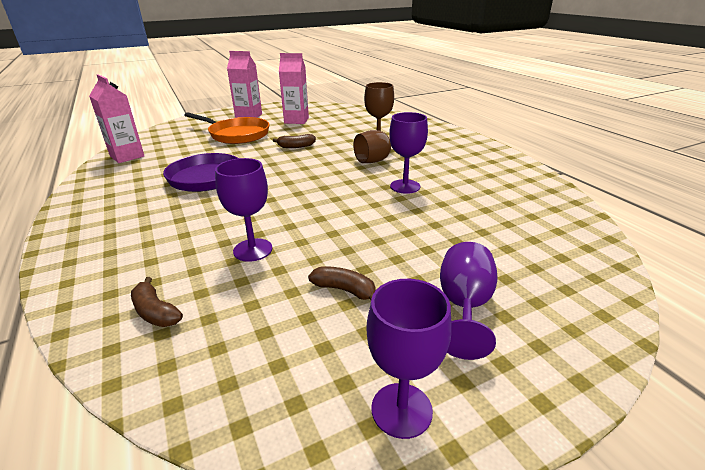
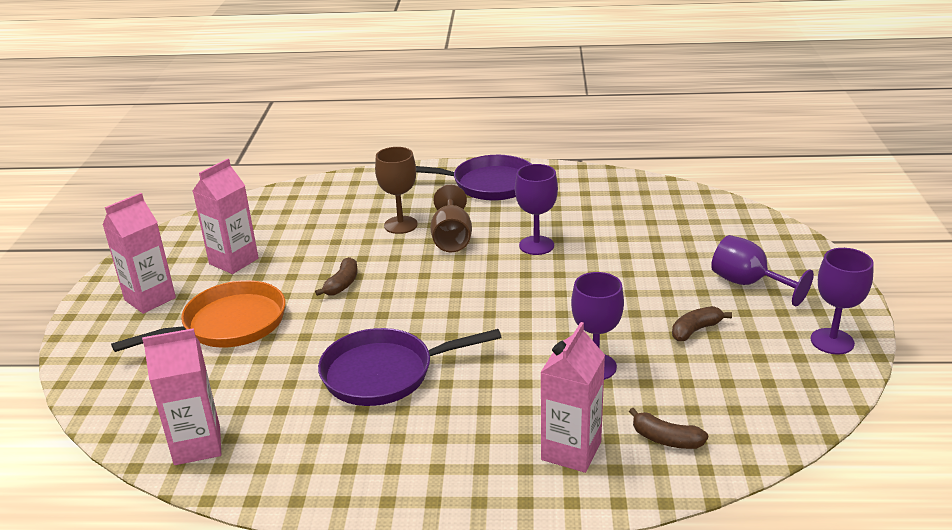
camera: 60 degrees left, 0 degrees up
brown banana [131,277,183,327] -> brown banana turned 45 degrees clockwise [629,408,708,449]
none -> purple pan [416,155,531,201]
none -> pink carton [540,322,605,473]

